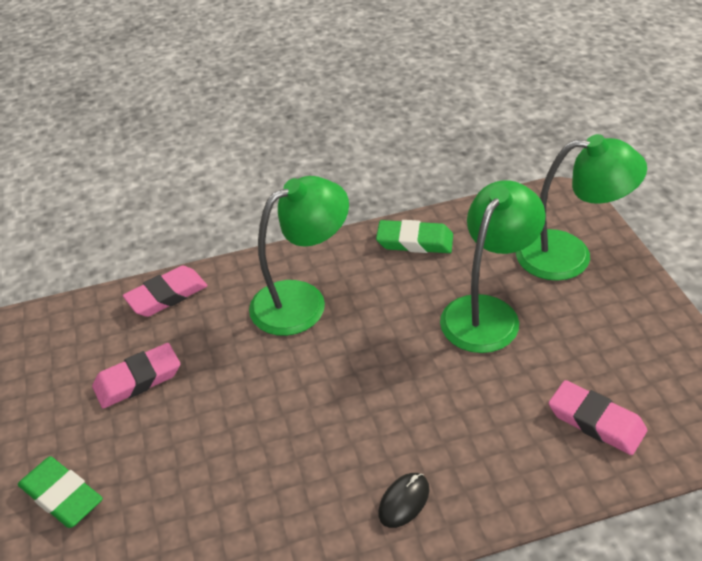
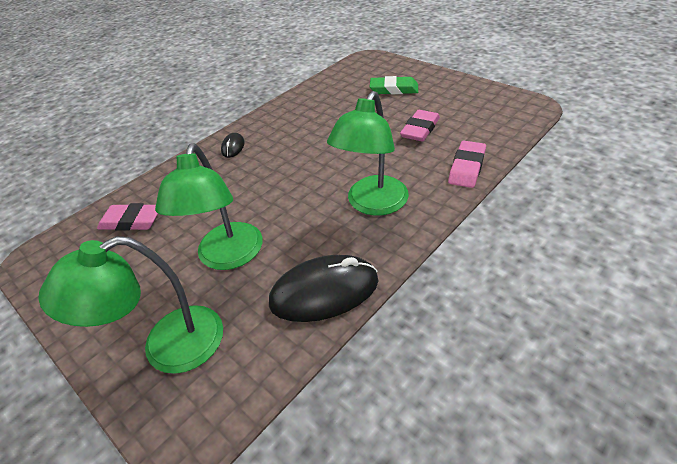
camera: 150 degrees right, 0 degrees up
green eraser [376,220,453,253] -> black mouse [269,255,378,322]

